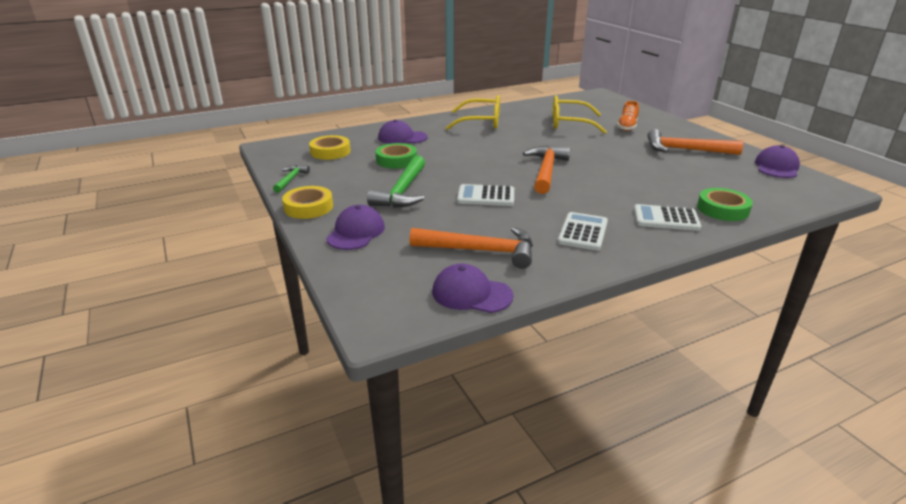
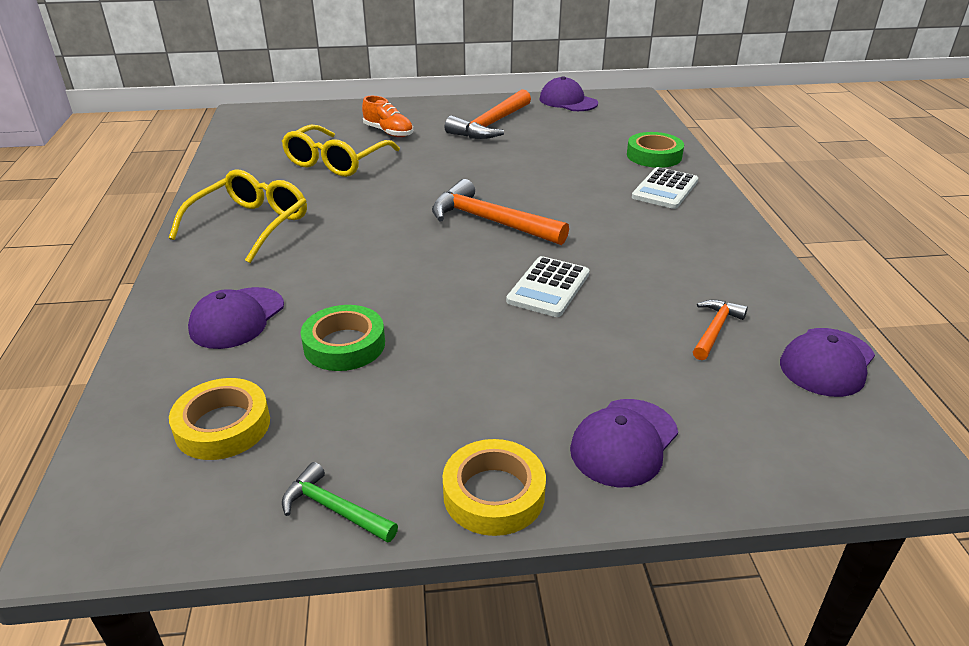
camera: 70 degrees left, 5 degrees up
purple cap [326,205,385,250] -> purple cap turned 90 degrees counterclockwise [570,399,678,487]
green hammer [367,155,425,208] -> none
orange hammer [409,227,533,269] -> orange hammer [693,299,748,360], size x0.54
white calculator [558,212,608,251] -> none

